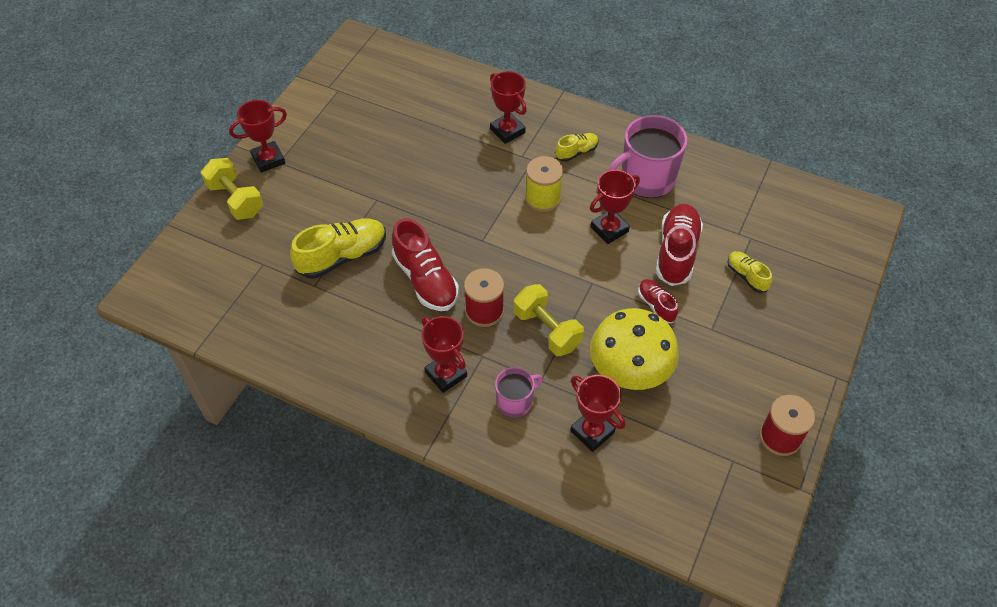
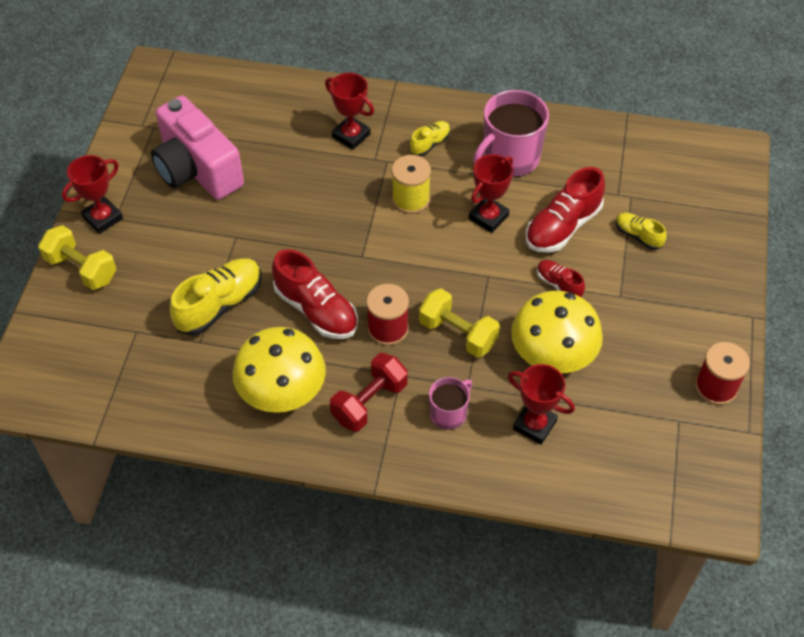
camera: 15 degrees left, 0 degrees up
red trophy [421,316,467,393] -> red dumbbell [330,353,408,432]
red shoe [656,204,703,286] -> red shoe turned 135 degrees counterclockwise [526,167,605,252]
none -> pink camera [151,95,244,200]
none -> yellow mushroom [233,327,326,413]

